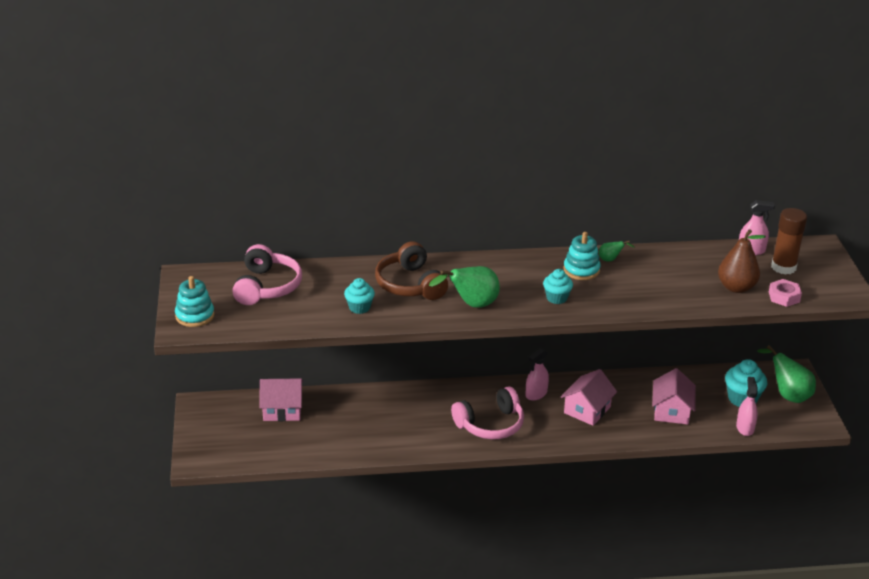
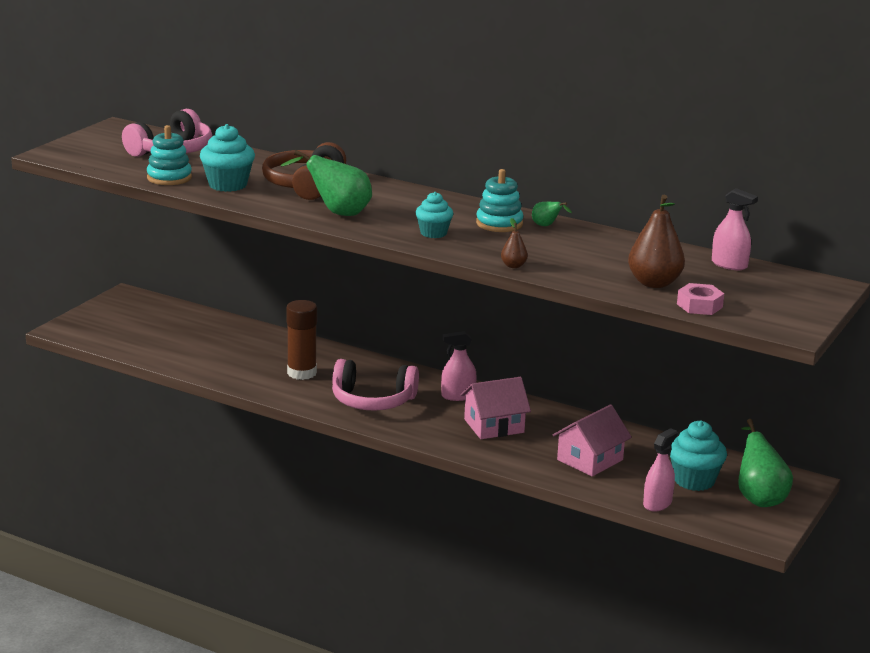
camera: 35 degrees right, 10 degrees down
turquoise stacking toy [175,276,215,327] -> turquoise stacking toy moved to [147,125,192,185]
pink house [259,378,303,421] -> none
turquoise cupcake [344,278,375,314] -> turquoise cupcake [200,124,255,192], size x1.53
brown glue stick [771,208,807,275] -> brown glue stick moved to [286,300,317,380]
none -> brown pear [501,218,528,268]

